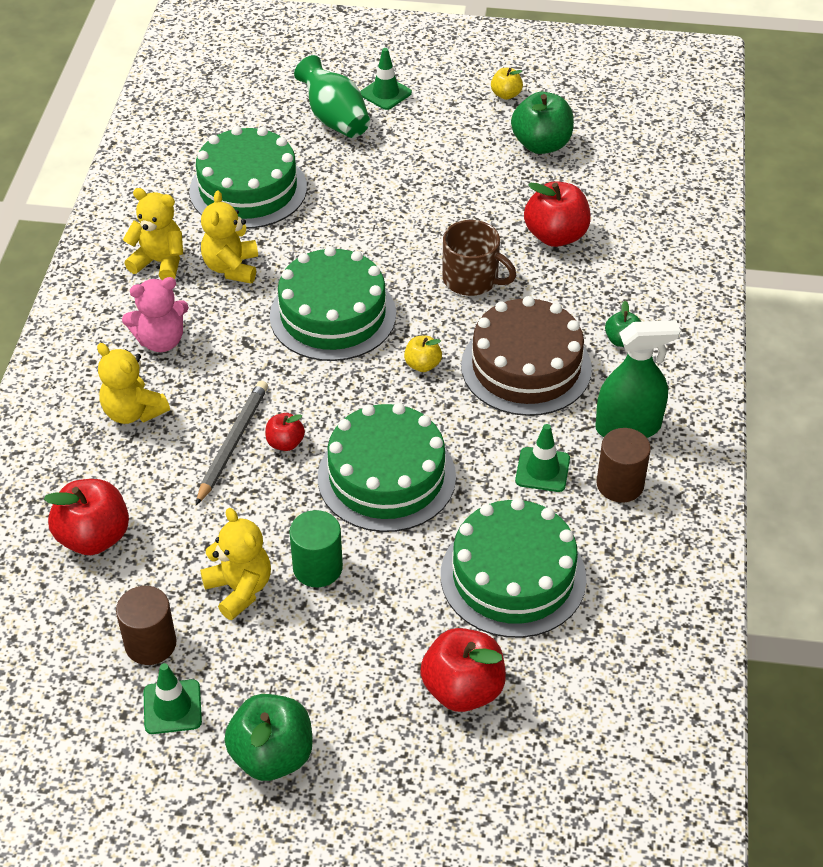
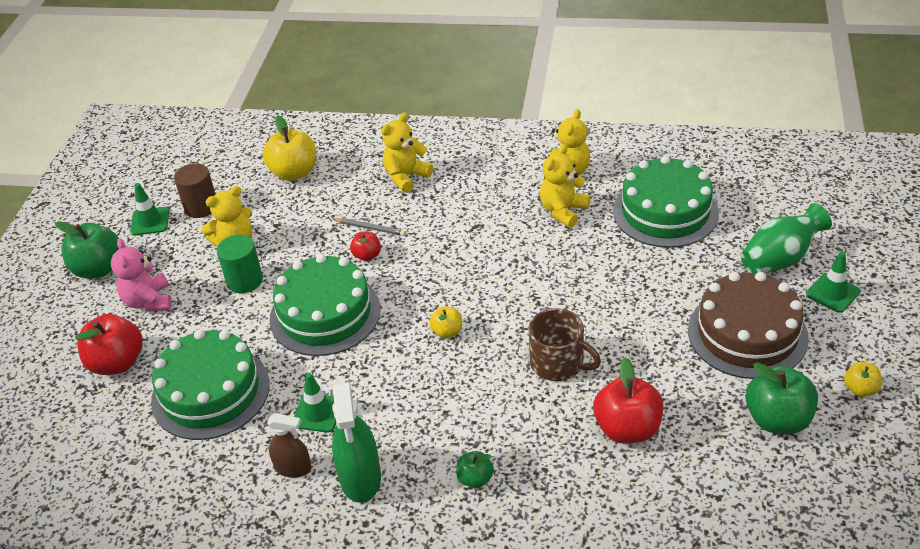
camera: 95 degrees right, 5 degrees down
red apple [44,479,129,555] -> yellow apple [263,115,316,181]
pink teddy bear [122,277,189,352] -> pink teddy bear moved to [111,238,172,312]
grey pencil [196,381,268,505] -> grey pencil [332,218,406,236], size x0.63
yellow teddy bear [201,191,258,283] -> yellow teddy bear turned 60 degrees counterclockwise [540,144,590,228]
green cake [270,246,396,361] -> none
brown mug [442,220,516,296] -> brown mug turned 90 degrees counterclockwise [529,308,601,381]
brown cake [461,296,592,416] -> brown cake moved to [688,272,809,379]
brown cylinder [596,428,651,502] -> brown spray bottle [267,413,312,478]

